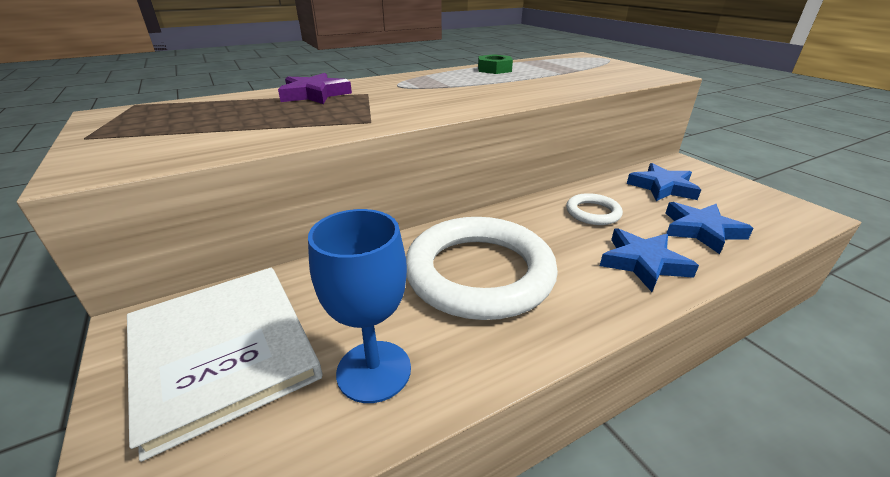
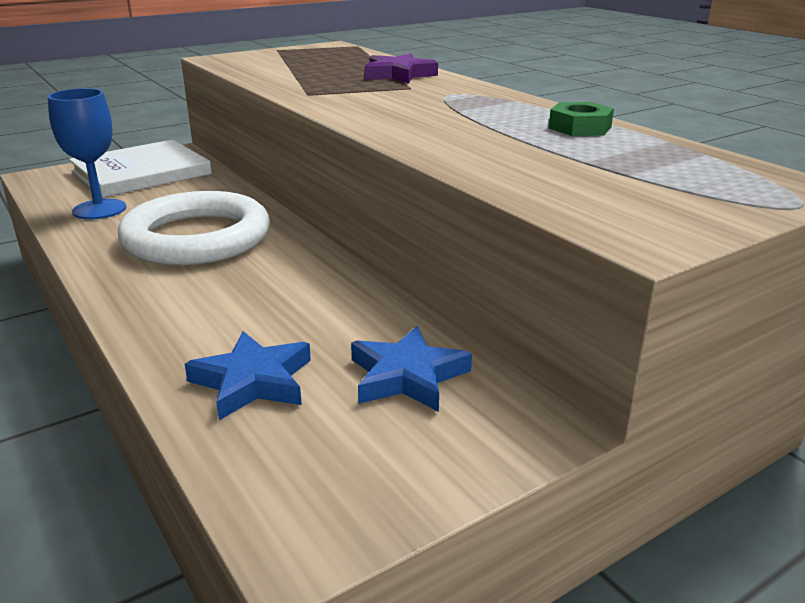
camera: 85 degrees right, 5 degrees down
white ring [566,193,623,225] -> none
blue star [600,228,699,292] -> none

